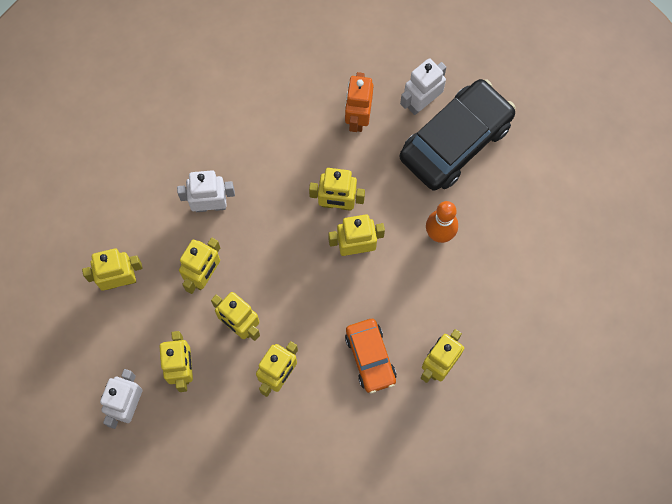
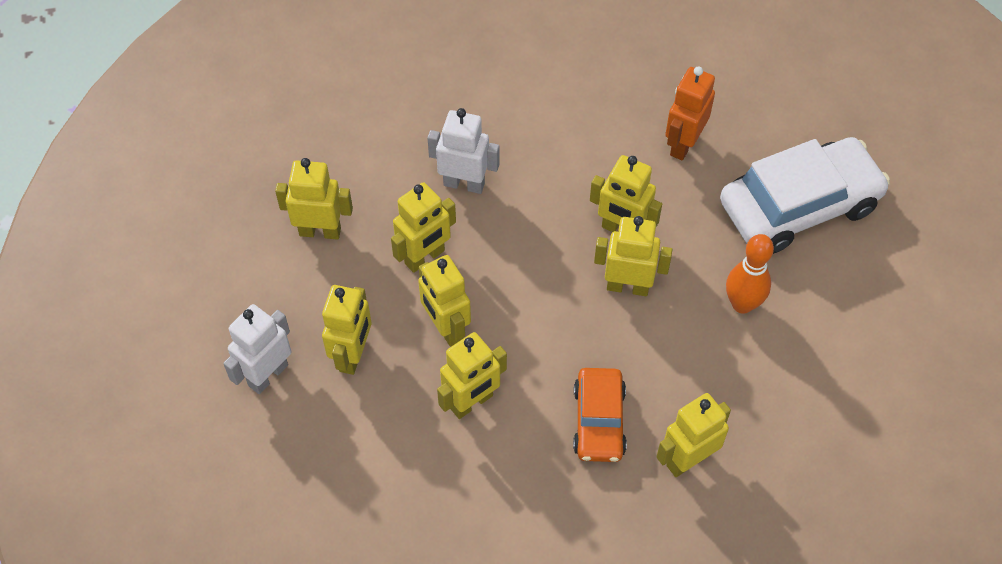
camera: 20 degrees right, 15 degrees down
black car [399,79,516,191] -> white car [720,137,890,254]
white robot [400,58,446,115] -> none

